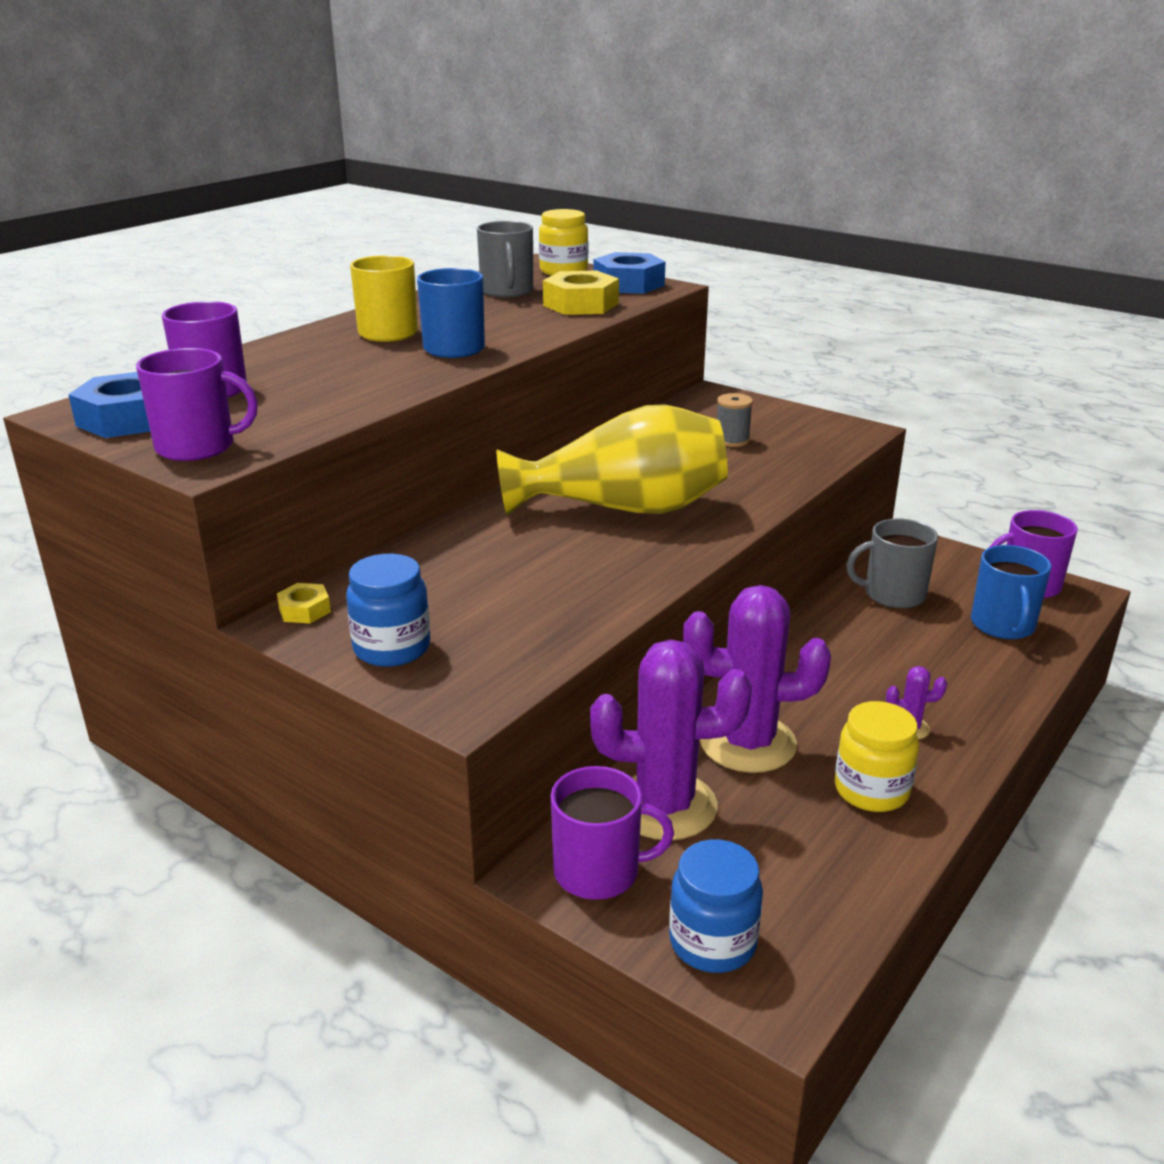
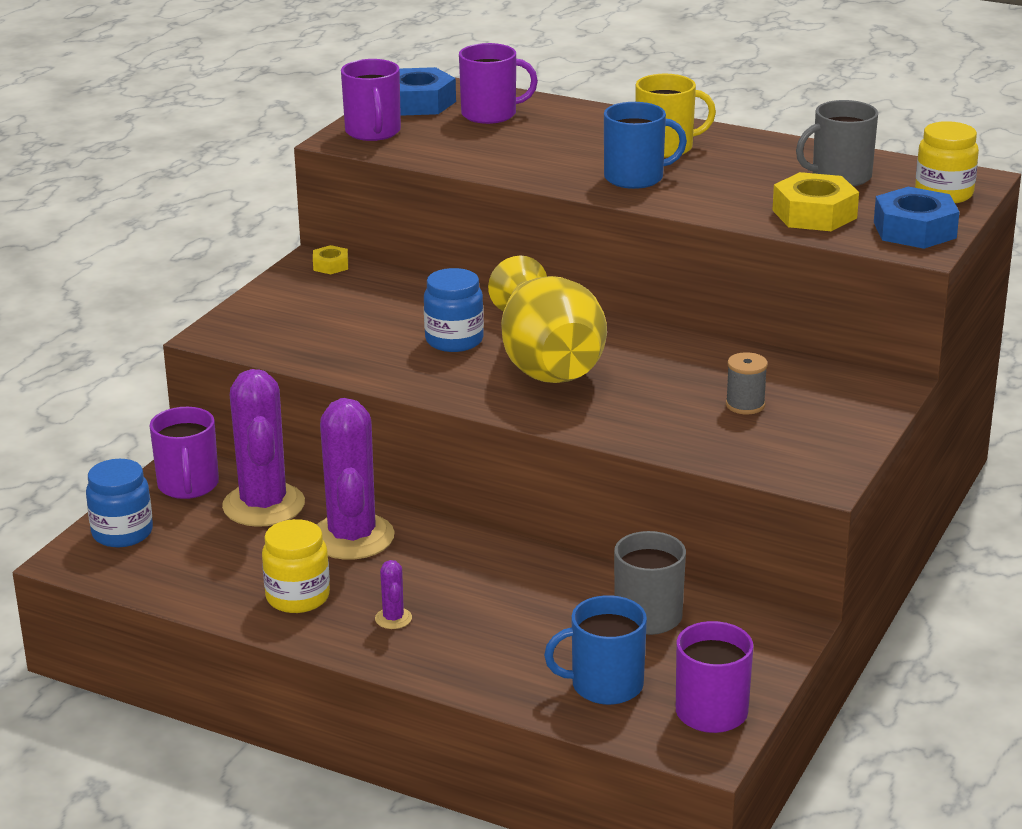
camera: 80 degrees right, 0 degrees up
blue jar [346,554,430,667] -> blue jar moved to [424,268,484,352]

